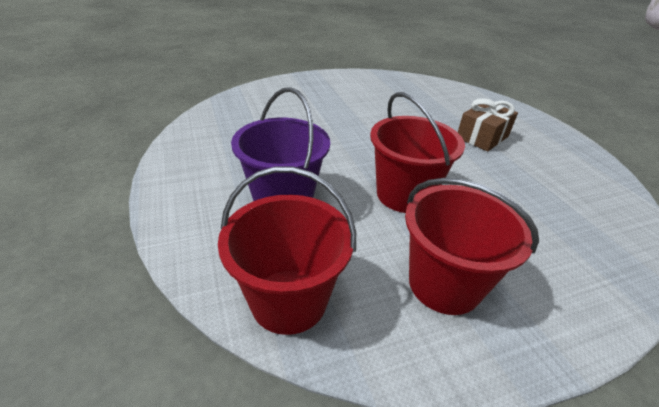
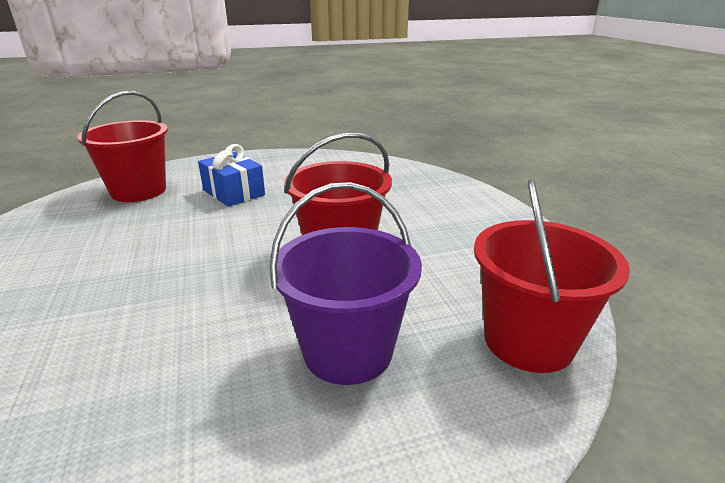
camera: 85 degrees left, 10 degrees down
red bucket [405,178,539,315] -> red bucket moved to [77,91,168,202]
brown gift [458,98,518,152] -> blue gift [198,144,265,207]

